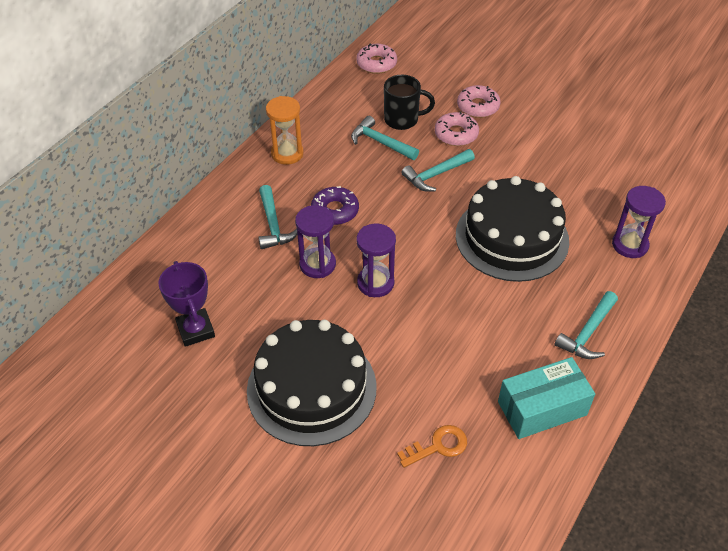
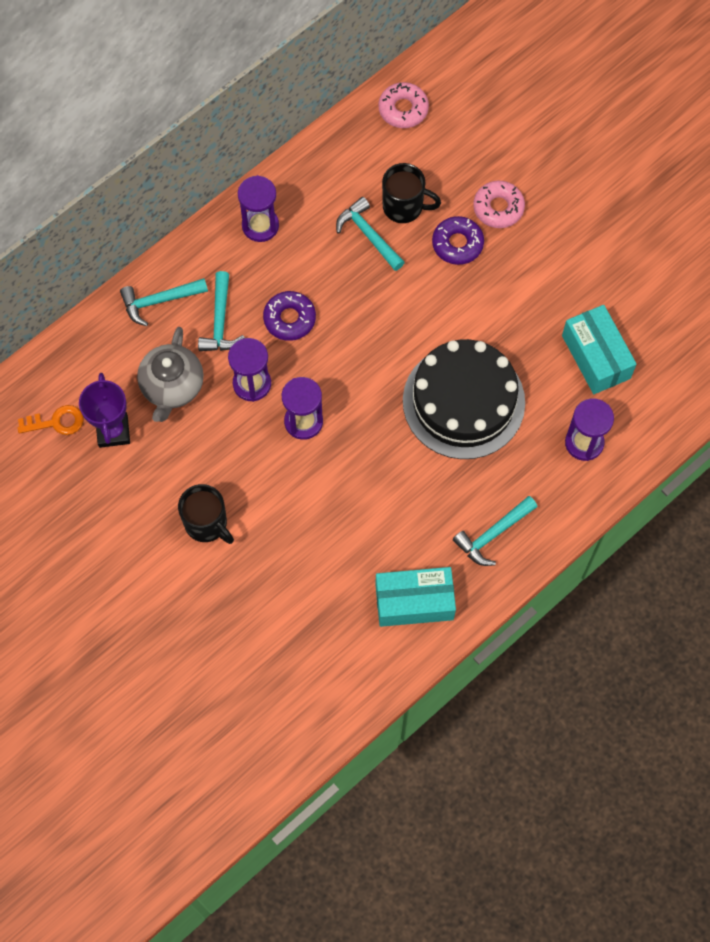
camera: 15 degrees right, 20 degrees up
black cake [247,320,377,446] -> black mug [178,484,234,544]
orange hourglass [266,96,304,165] -> purple hourglass [238,175,279,242]
orange key [397,425,467,468] -> orange key moved to [18,405,83,435]
turquoise hammer [401,149,475,192] -> turquoise hammer moved to [120,278,208,326]
pink donut [435,111,479,146] -> purple donut [432,216,484,265]
none -> grey teapot [137,327,204,422]
none -> turquoise box [562,305,637,394]

